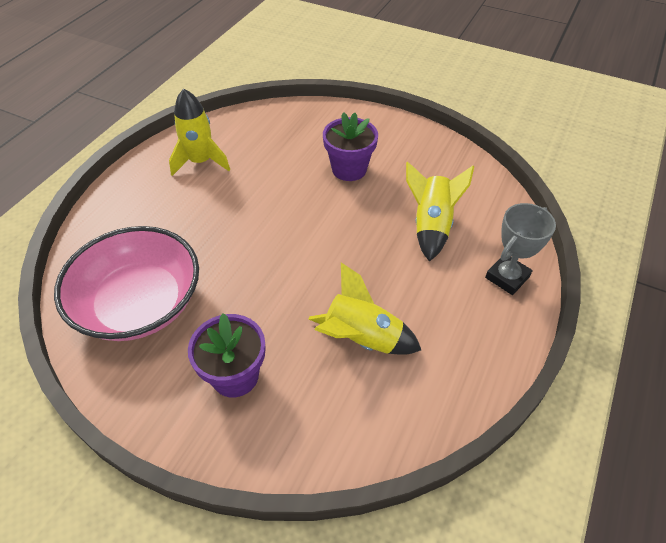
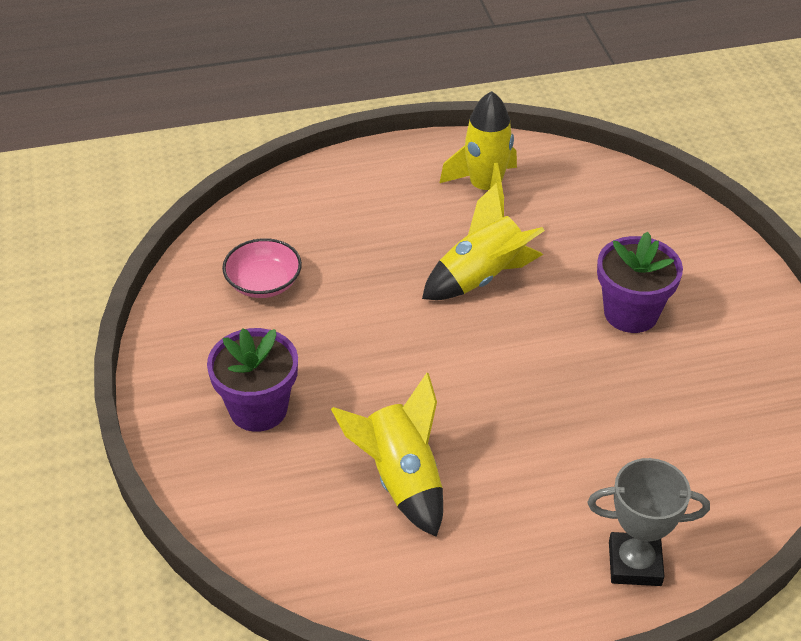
camera: 50 degrees right, 5 degrees down
pink bowl [54,226,199,341] -> pink bowl [222,238,302,298], size x0.47
yellow rocket [406,162,474,262] -> yellow rocket moved to [422,183,545,300]

